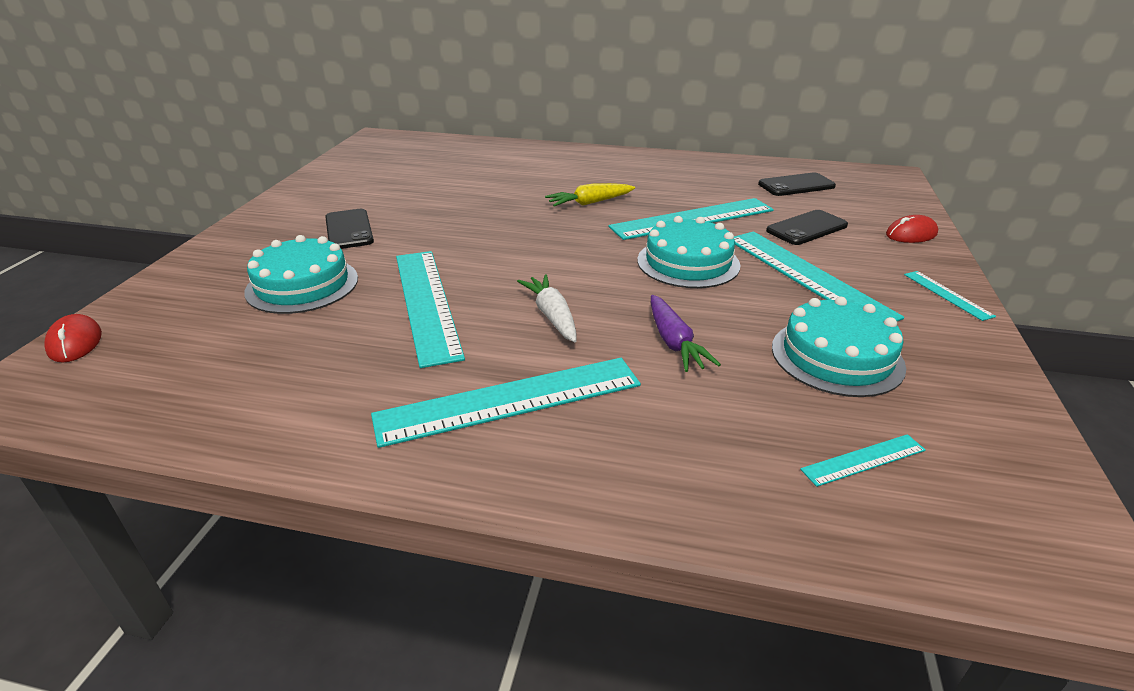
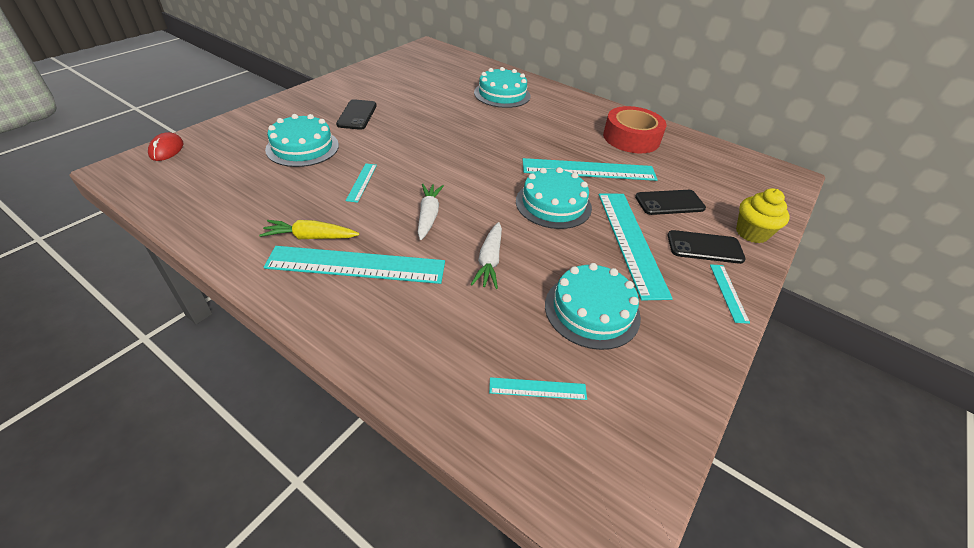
camera: 20 degrees right, 10 degrees up
turquoise ruler [396,251,465,368] -> turquoise ruler [346,163,377,203], size x0.46
yellow carrot [545,183,635,207] -> yellow carrot moved to [259,220,359,239]
purple carrot [651,295,721,372] -> white carrot [471,222,502,289]
black phone [758,172,836,196] -> black phone moved to [668,230,746,264]
red mouse [886,215,938,243] -> yellow cupcake [736,188,790,243]
none -> turquoise cake [474,67,530,108]
none -> red tape [603,106,667,153]

